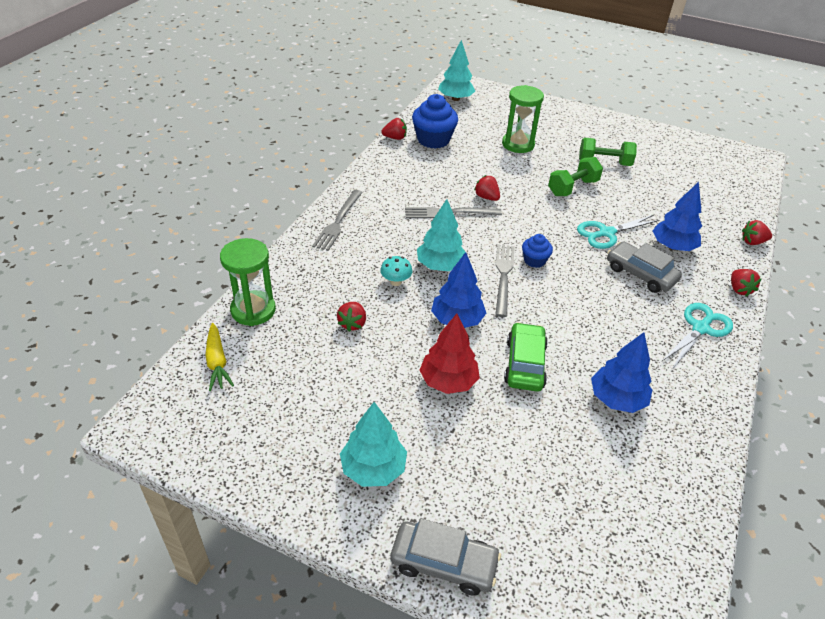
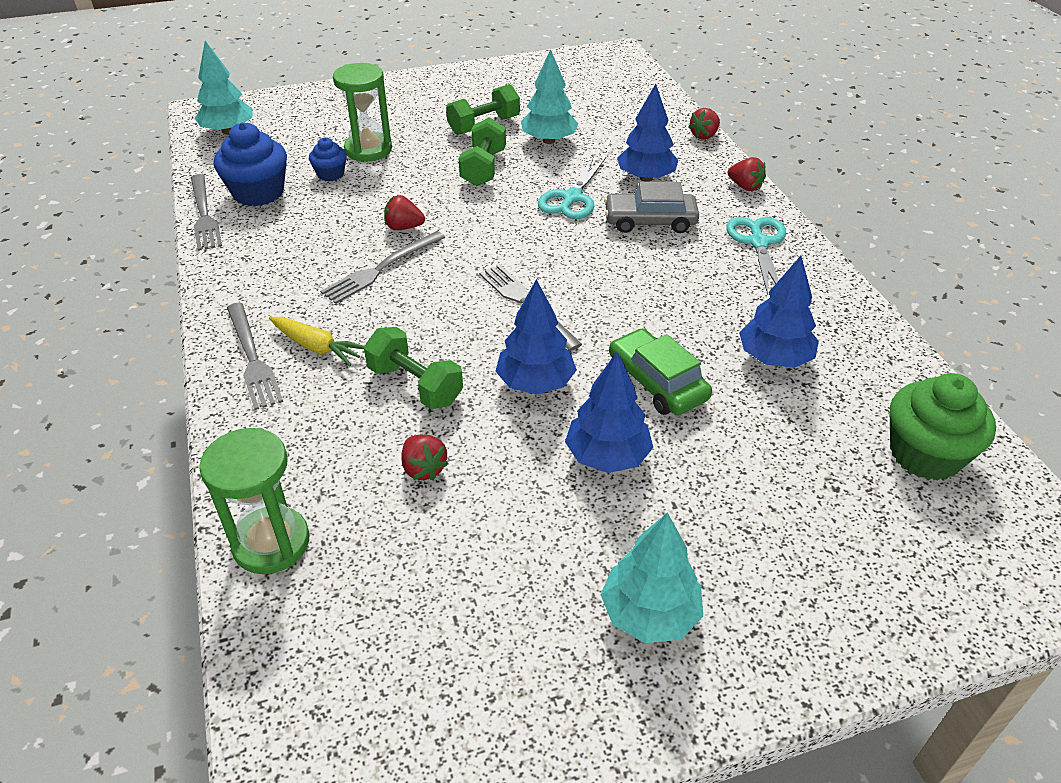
camera: 40 degrees left, 0 degrees up
yellow carrot [205,323,234,391] -> yellow carrot moved to [269,317,364,366]
turquoise mushroom [380,256,412,286] -> green dumbbell [364,327,463,409]
red strawberry [381,118,407,140] -> grey fork [191,174,222,251]
grey car [390,518,501,596] -> none
turquoise tree [417,199,465,271] -> turquoise tree moved to [521,49,578,144]
red tree [419,314,480,394] -> blue tree [565,352,653,473]
blue cupcake [522,234,553,268] -> blue cupcake moved to [309,138,347,181]
none -> green cupcake [890,373,996,481]

